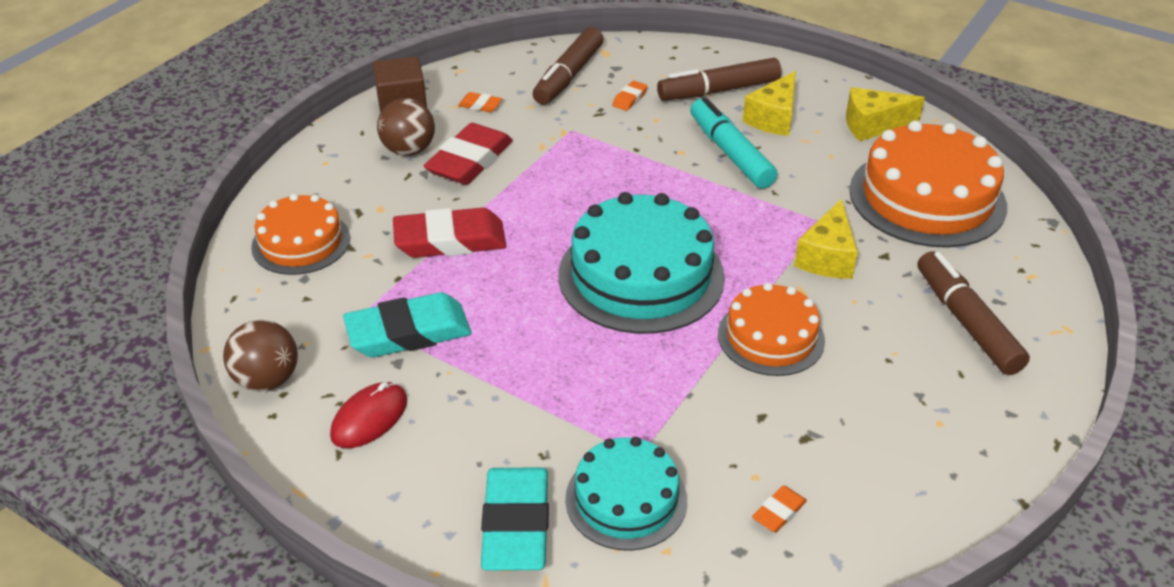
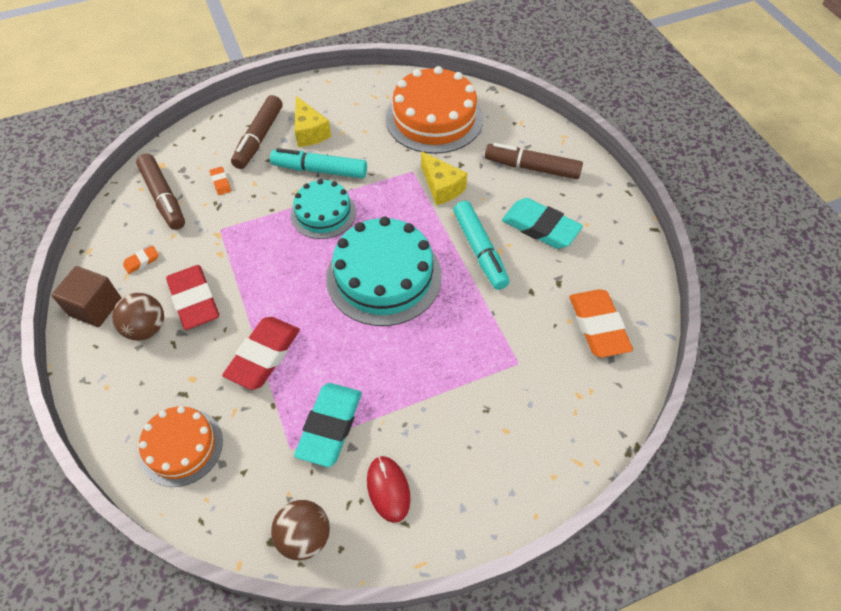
camera: 55 degrees left, 15 degrees up
turquoise eraser [481,468,549,571] -> turquoise eraser moved to [502,198,583,249]
turquoise cake [565,437,687,551] -> turquoise cake moved to [291,179,356,239]
orange cake [718,283,825,376] -> turquoise marker [453,201,510,290]
orange eraser [752,486,807,532] -> orange eraser [569,289,633,357], size x2.24
yellow cheese [846,87,925,141] -> none

